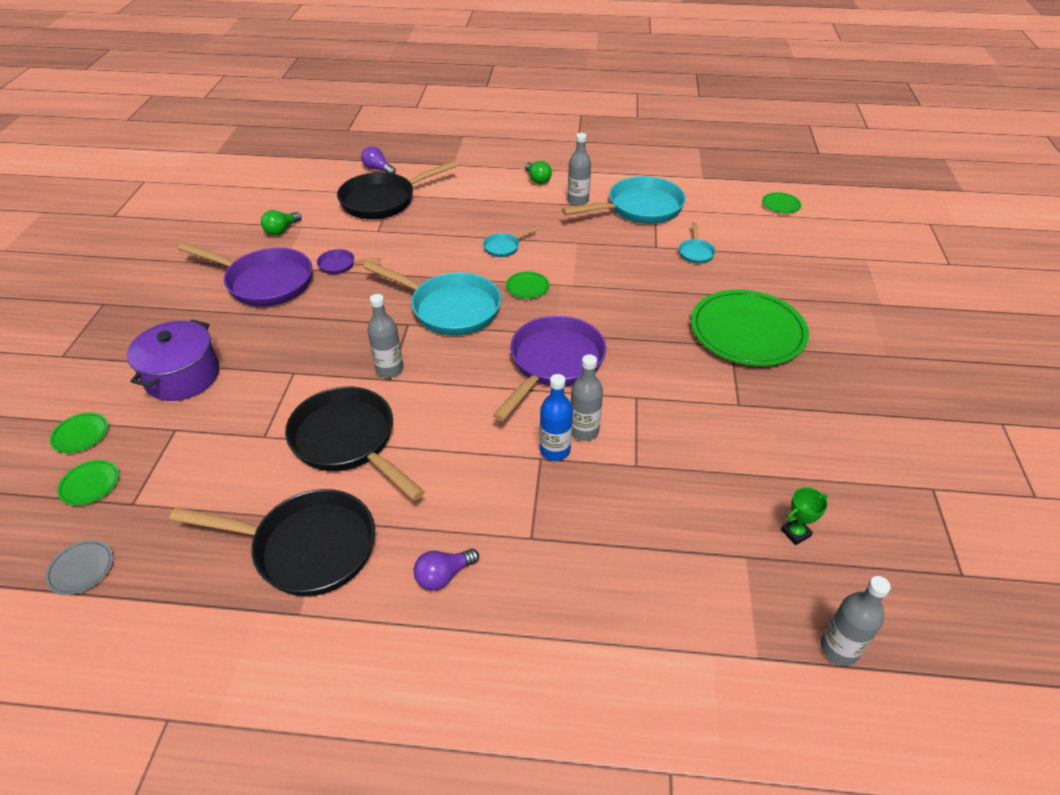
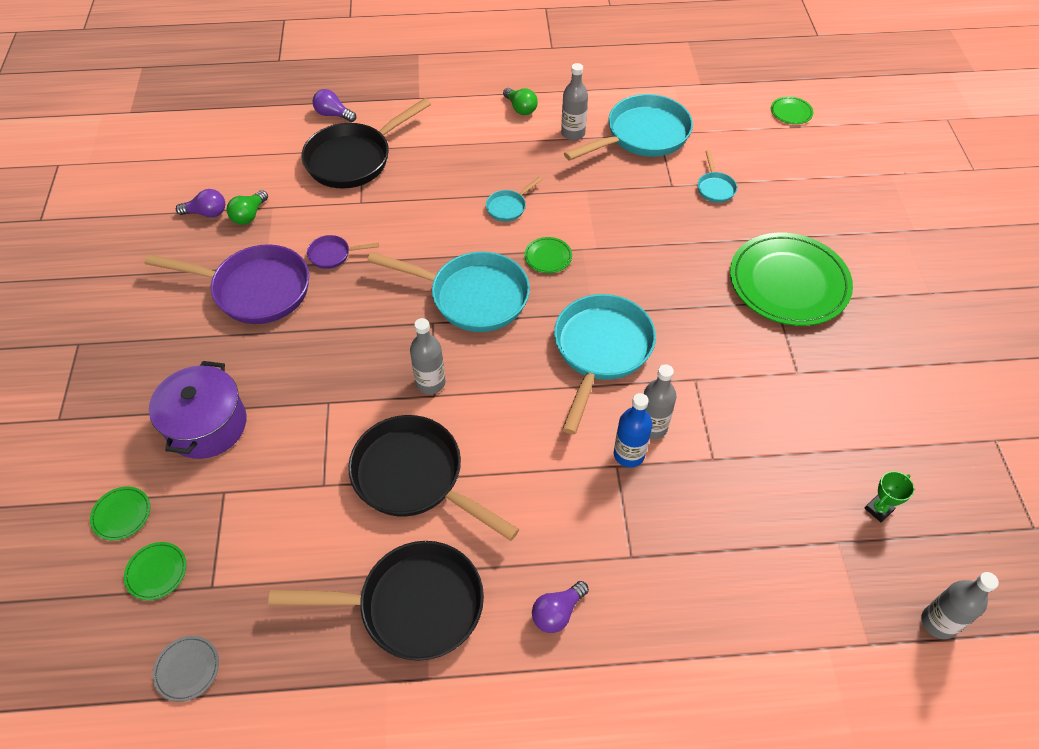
camera: 10 degrees left, 10 degrees up
purple pan [493,316,606,421] -> turquoise pan [554,294,656,434]
none -> purple light bulb [176,189,225,218]

